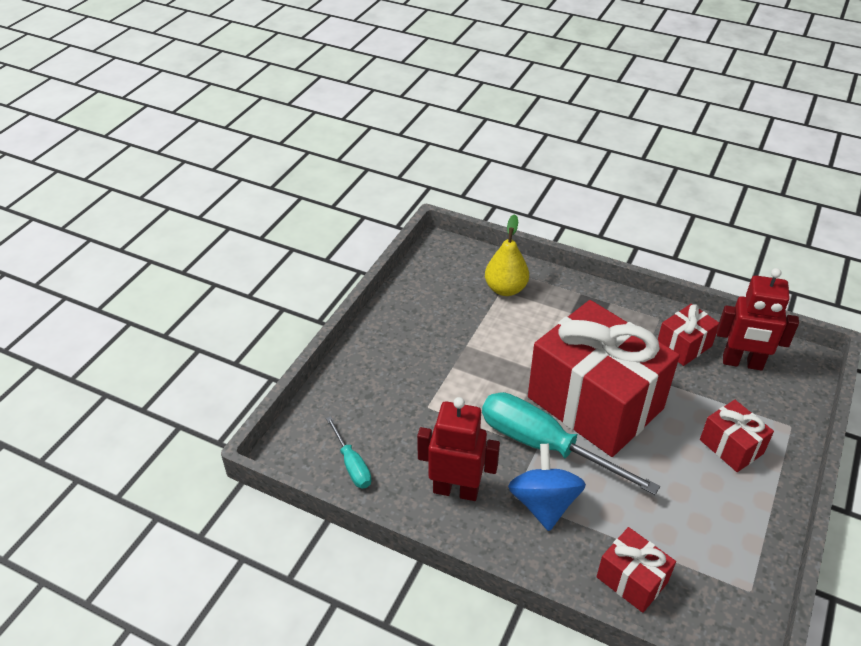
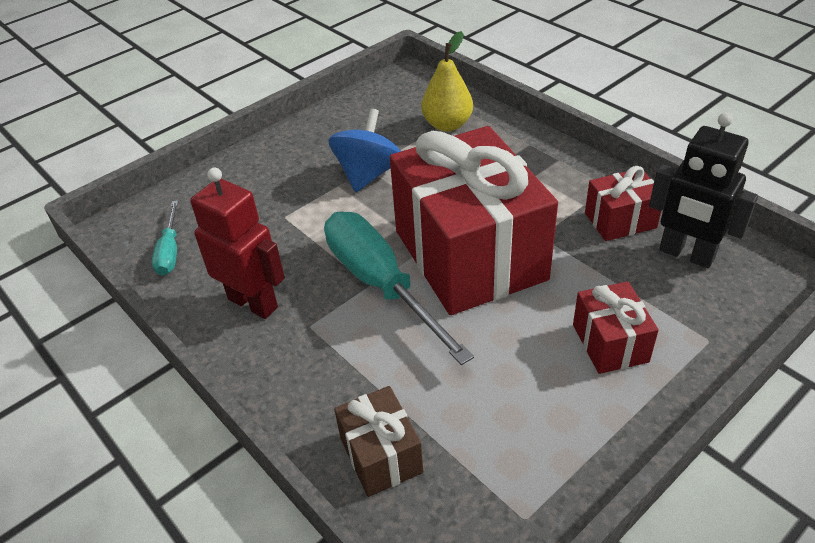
camera: 25 degrees right, 0 degrees up
blue spinning top [508,444,586,531] -> blue spinning top moved to [328,109,401,192]
red gift [597,527,676,613] -> brown gift [334,386,423,497]
red robot [717,268,799,370] -> black robot [649,113,758,268]

